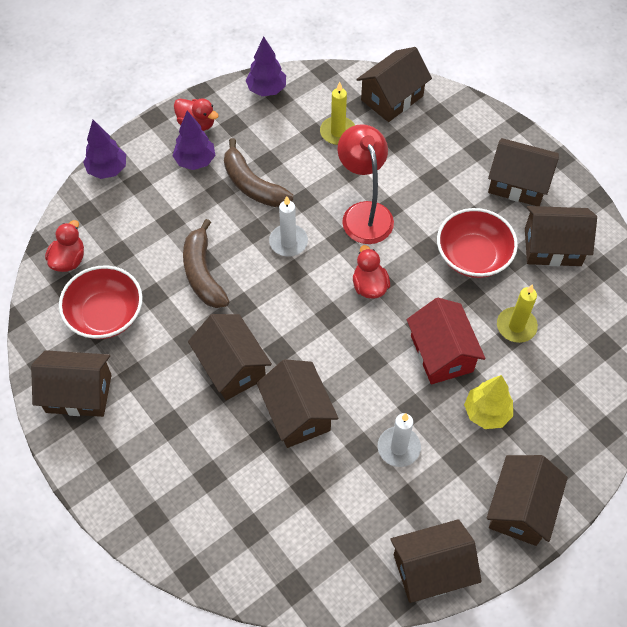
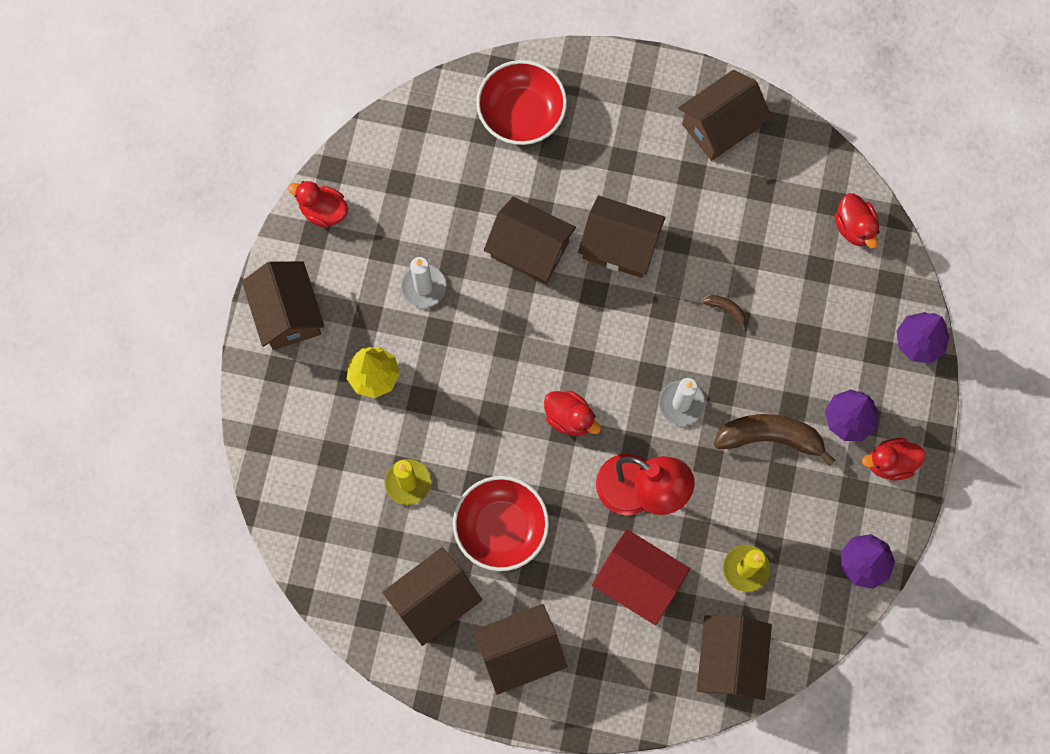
camera: 140 degrees right, 15 degrees up
red bowl [59,265,143,339] -> red bowl moved to [476,60,567,145]
brown banana [183,219,230,308] -> brown banana [703,295,747,331], size x0.44
brown house [390,519,482,603] -> red duck [288,181,348,228]
red house [407,298,486,384] -> red house moved to [592,529,690,625]

